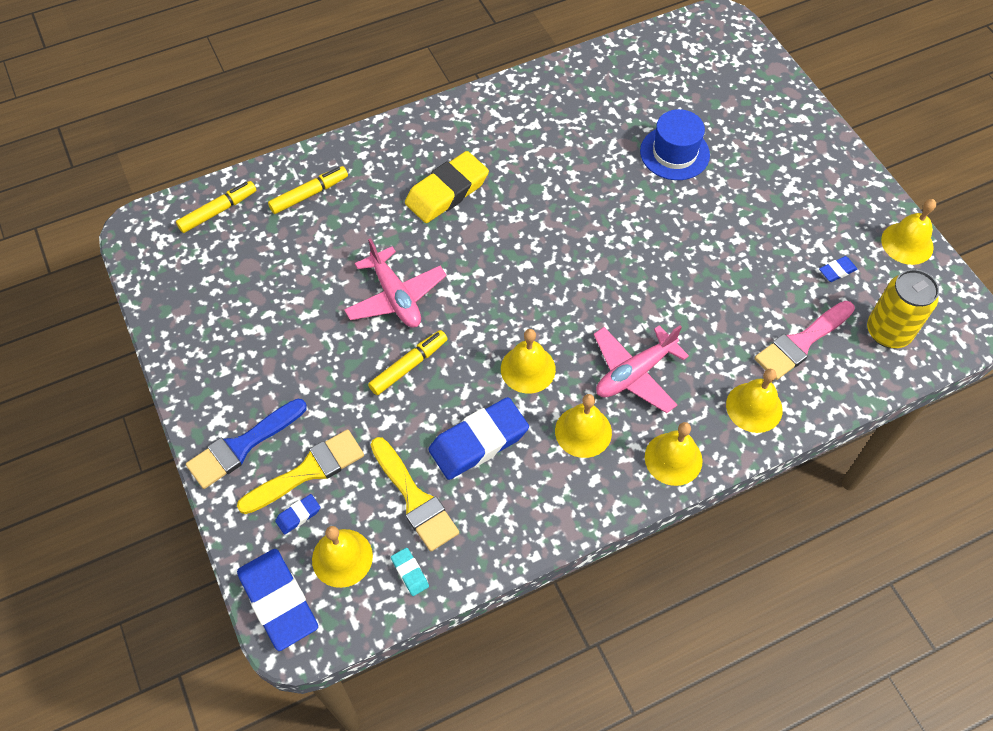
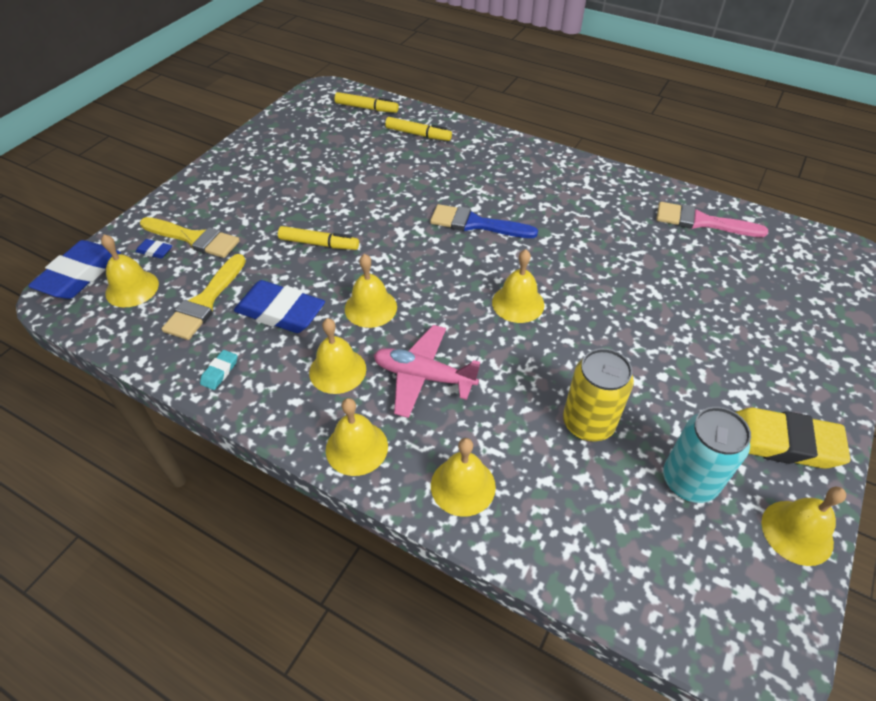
camera: 55 degrees right, 10 degrees down
blue brush [186,399,307,489] -> blue brush moved to [430,204,538,238]
pink plane [344,238,447,328] -> none
turquoise eraser [391,548,429,596] -> turquoise eraser moved to [200,350,238,390]
yellow eraser [405,151,489,223] -> yellow eraser moved to [735,408,851,469]
blue hat [640,109,710,180] -> none
pink brush [754,301,855,380] -> pink brush moved to [656,202,768,237]
blue eraser [819,256,857,282] -> turquoise can [663,407,751,503]
yellow can [867,269,939,348] -> yellow can moved to [563,348,634,442]
none -> yellow bell [492,249,544,323]

